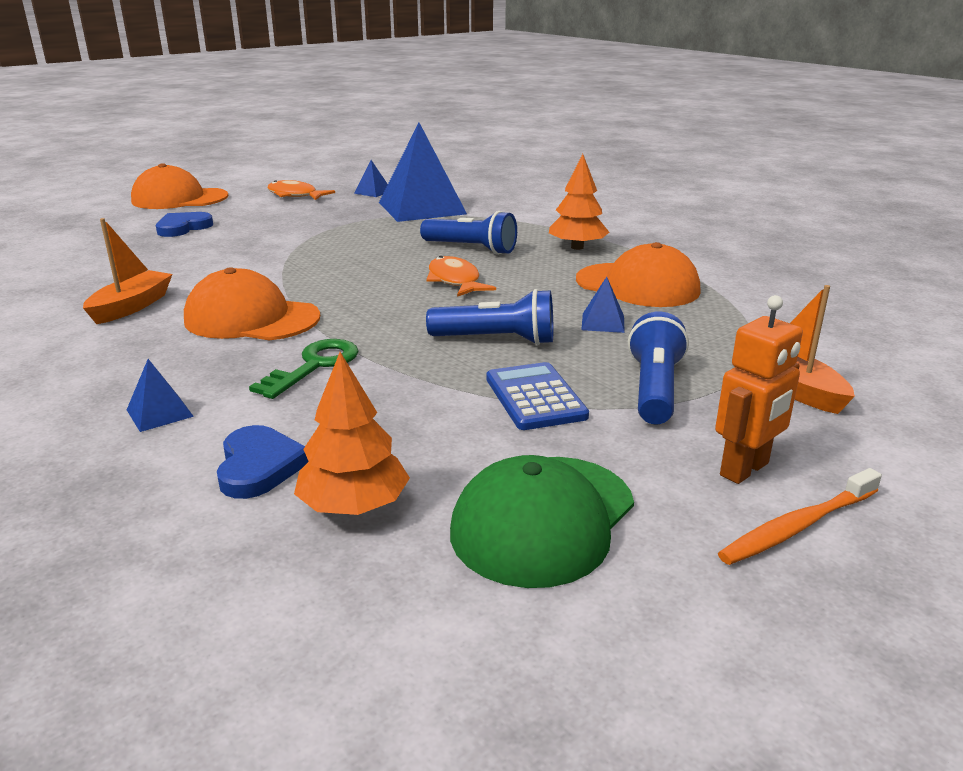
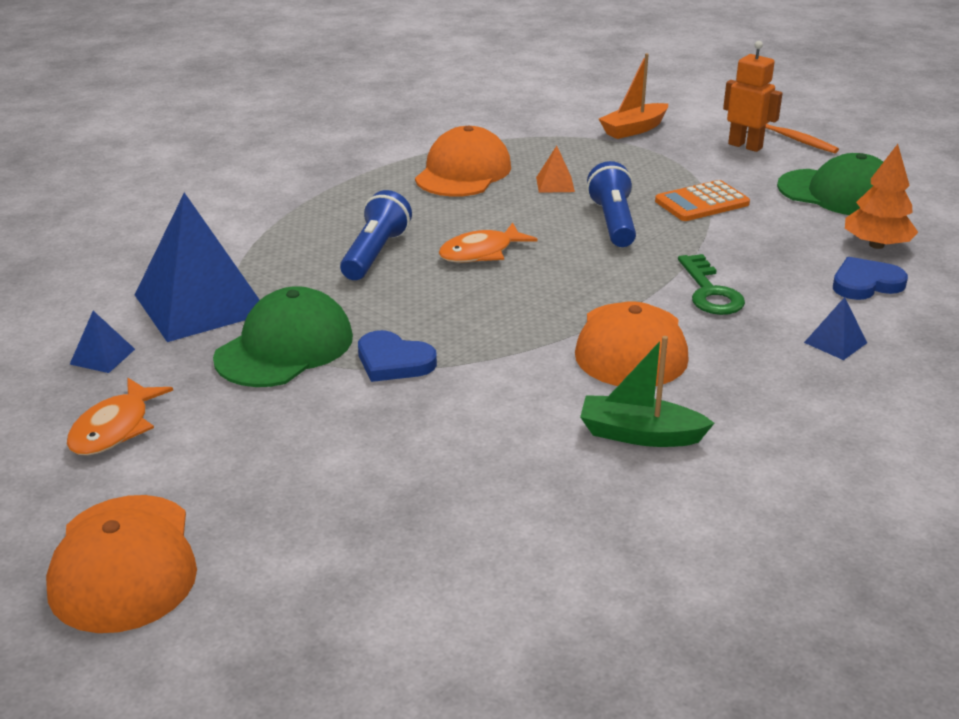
camera: 100 degrees left, 5 degrees up
orange boat [83,218,172,324] -> green boat [580,336,714,447]
blue heart [156,212,213,237] -> blue heart moved to [358,330,437,382]
green key [249,339,359,399] -> green key turned 120 degrees counterclockwise [678,254,745,315]
blue calculator [486,362,589,430] -> orange calculator [655,180,750,221]
orange tree [549,154,609,250] -> none
blue pyramid [581,277,625,333] -> orange pyramid [536,146,575,193]
blue flashlight [628,311,689,424] -> none
none -> green cap [213,286,353,387]

